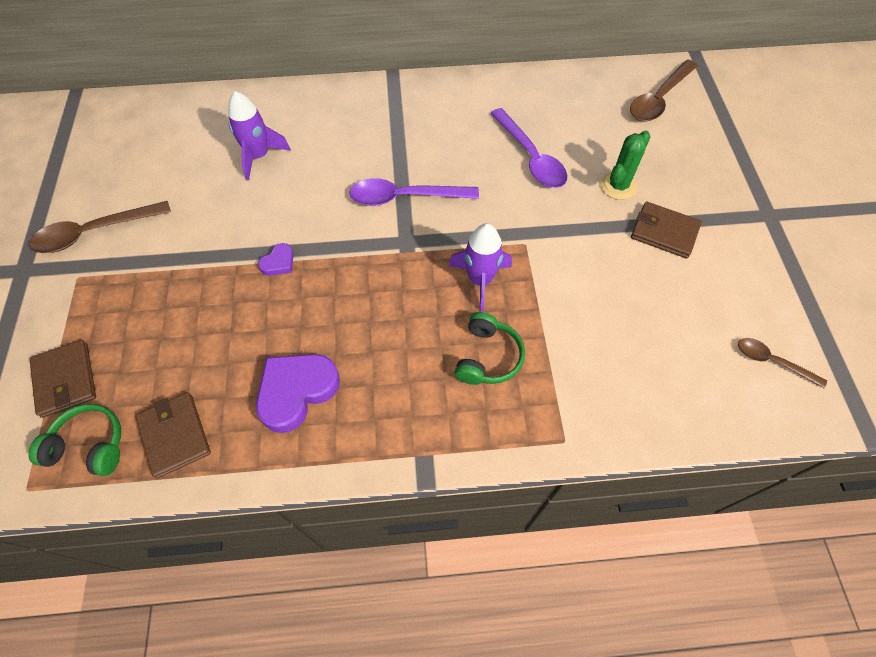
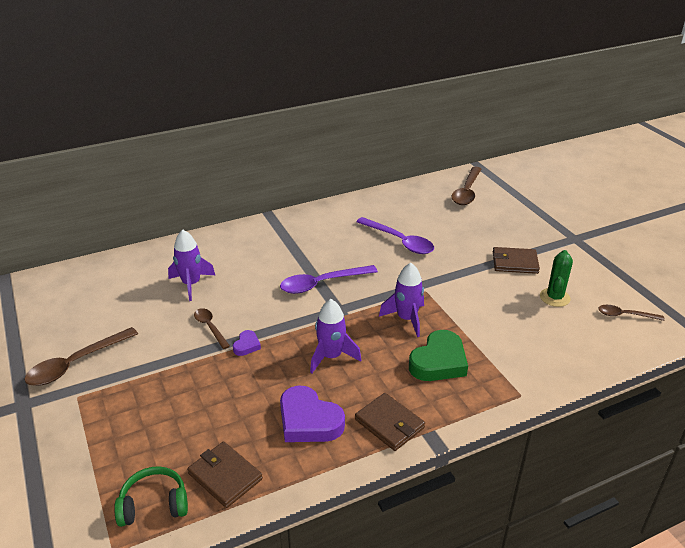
camera: 20 degrees left, 25 degrees down
brown wallet [29,340,96,418] -> brown wallet moved to [355,393,425,451]
purple heart [256,354,340,433] -> purple heart turned 75 degrees counterclockwise [280,386,345,442]
green headphones [454,312,525,385] -> green heart [409,330,468,381]
green cactus [601,131,650,200] -> green cactus moved to [540,250,573,307]
none -> brown spoon [194,308,230,349]
none -> purple rocket [310,299,361,373]

